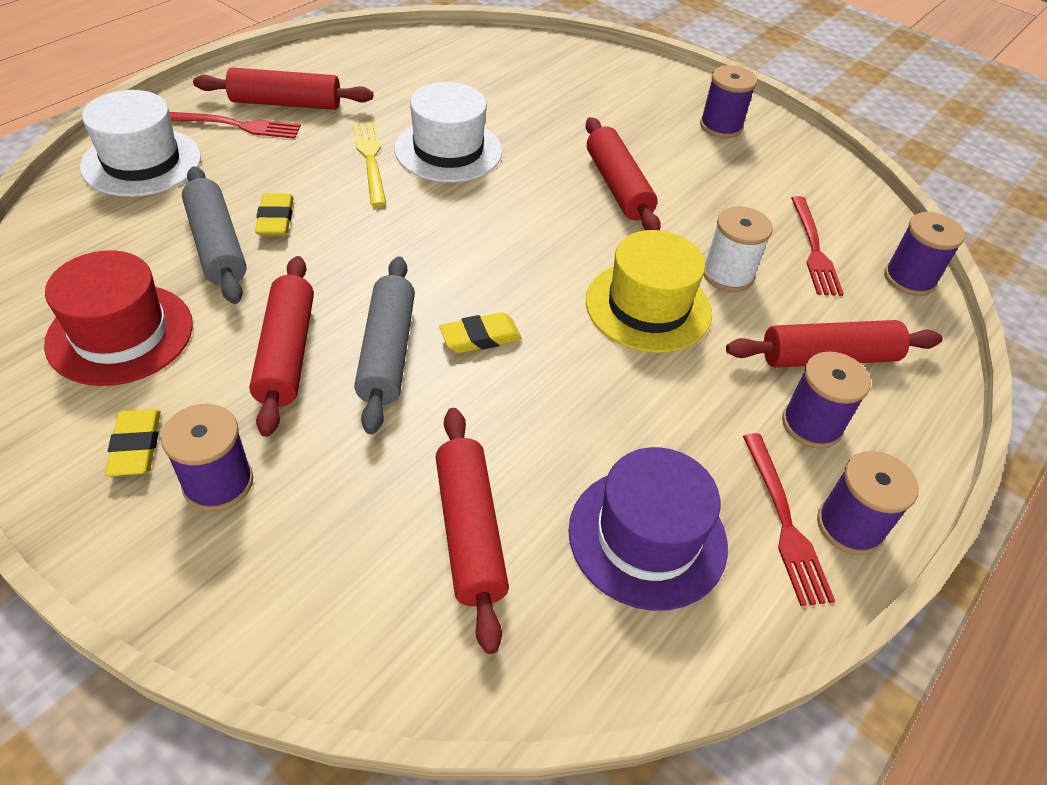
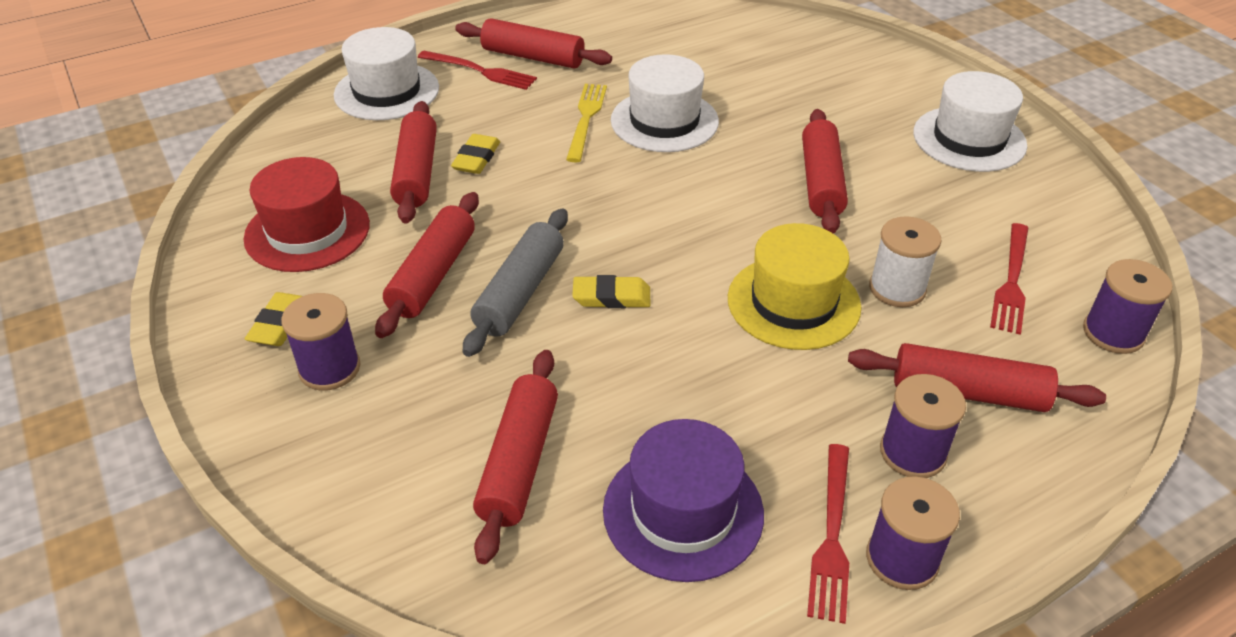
camera: 25 degrees right, 5 degrees down
grey rolling pin [182,167,247,304] -> red rolling pin [390,101,437,223]
purple spool [700,65,757,138] -> white hat [913,71,1027,172]

